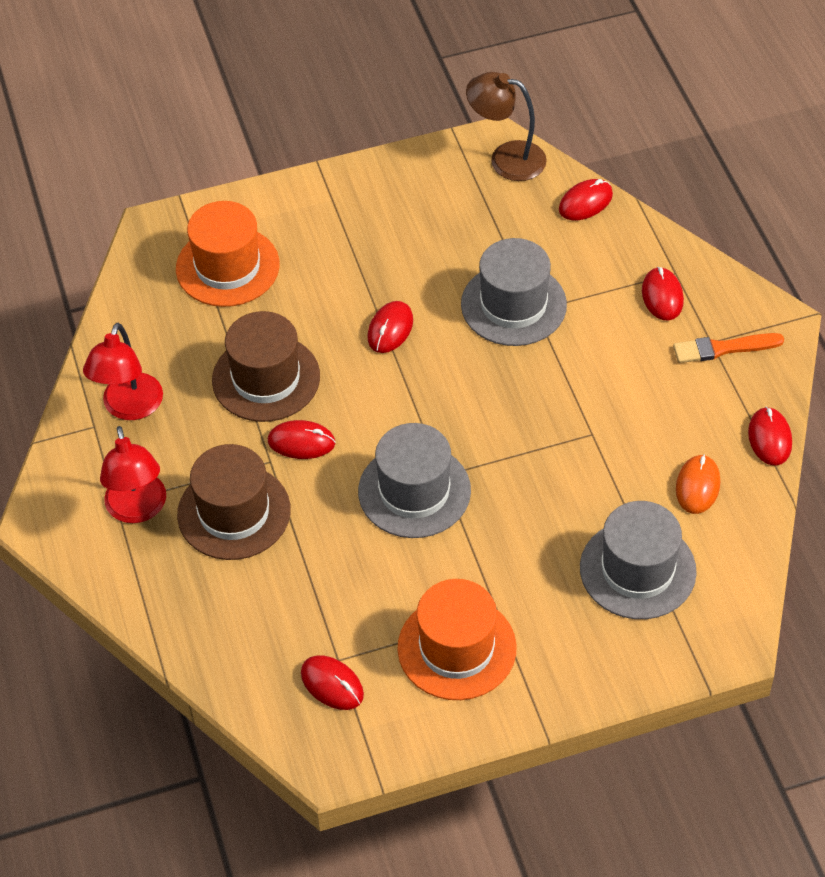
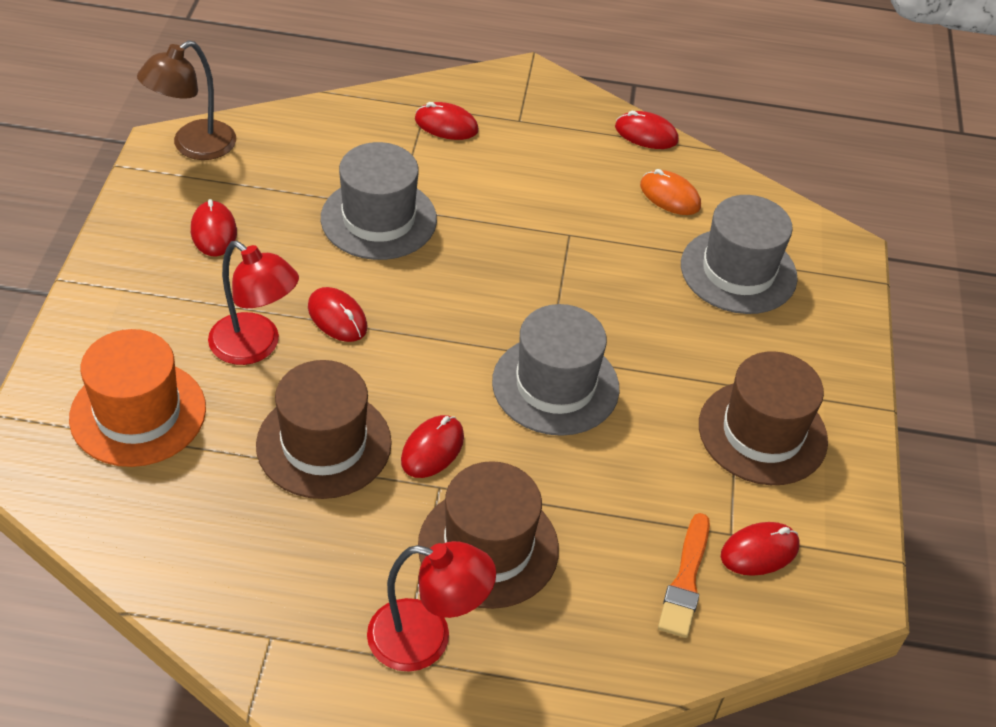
camera: 70 degrees left, 5 degrees down
red lamp [83,323,163,420] -> red lamp moved to [208,241,299,365]
orange hat [397,579,516,700] -> brown hat [699,351,828,485]
red mouse [559,179,613,220] -> red mouse moved to [191,199,237,257]
orange brush [673,333,784,363] -> orange brush moved to [658,513,710,638]

